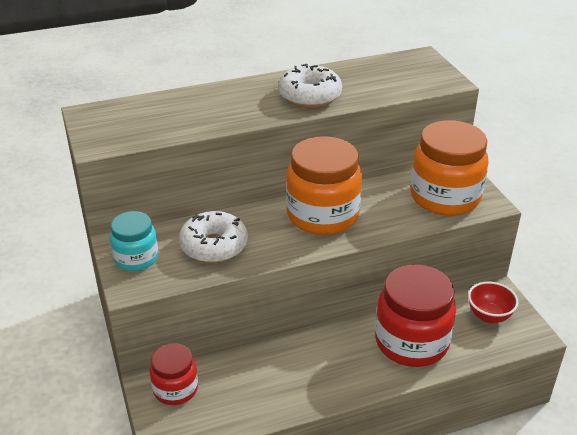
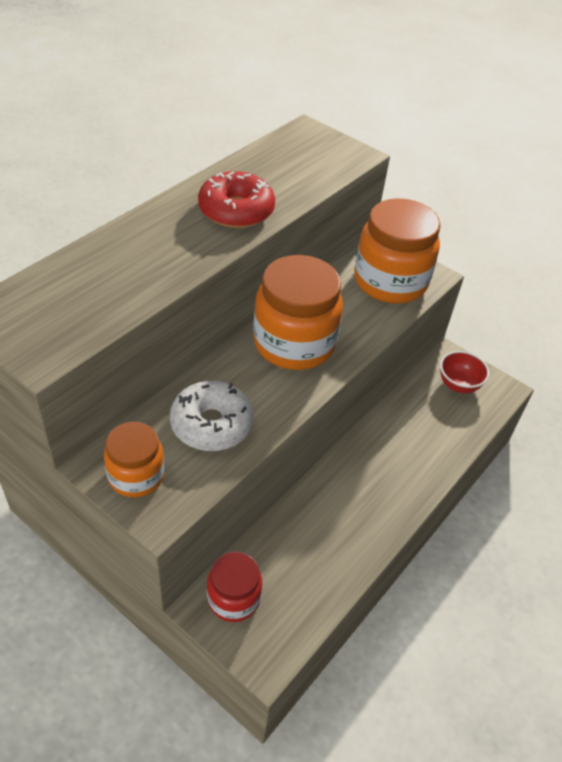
camera: 35 degrees left, 10 degrees up
turquoise jar [110,211,158,271] -> orange jar [104,422,165,497]
white donut [278,64,342,108] -> red donut [198,171,275,228]
red jar [375,265,456,367] -> none

